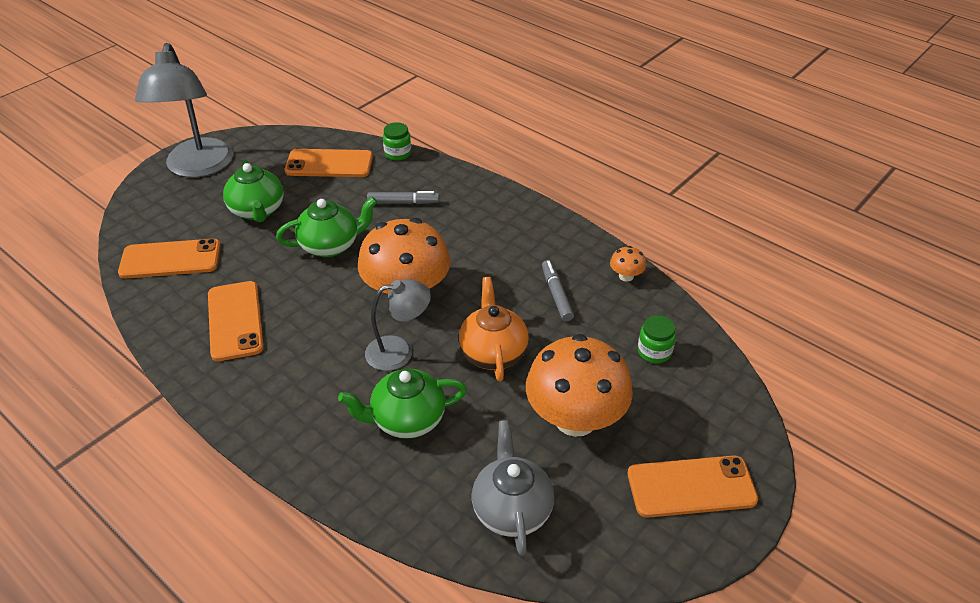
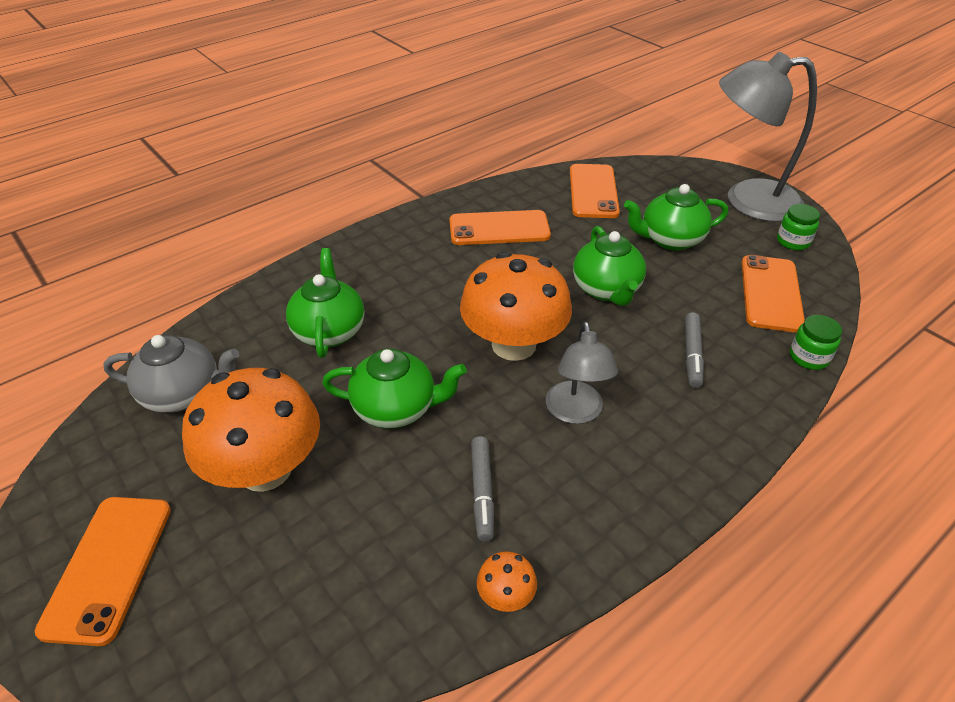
camera: 100 degrees right, 0 degrees up
grey lamp [365,279,431,371] -> grey lamp moved to [546,322,618,424]
orange teapot [459,277,529,382] -> green teapot [322,349,467,429]
grey marker [542,260,574,321] -> grey marker turned 90 degrees clockwise [471,436,494,542]
green jar [638,315,676,363] -> green jar moved to [777,204,820,250]

